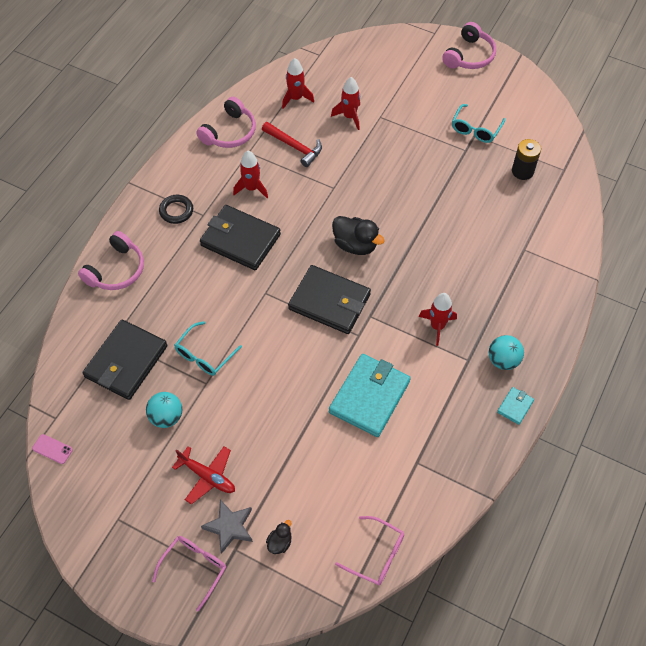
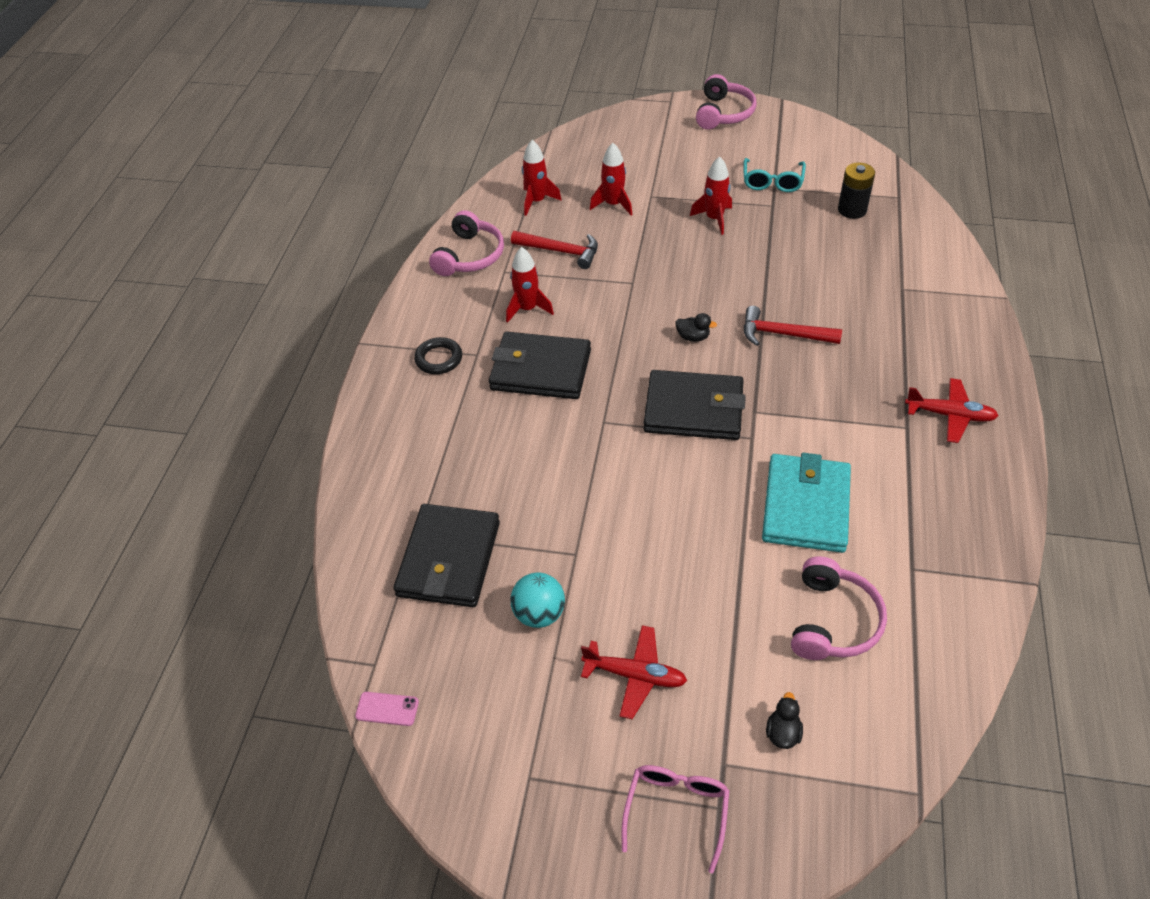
camera: 15 degrees left, 10 degrees down
pink headphones [78,231,144,290] -> pink headphones moved to [791,556,887,660]
turquoise glasses [174,321,242,376] -> none
grey star [201,500,253,554] -> none
black duck [332,216,385,255] -> black duck [675,313,717,342], size x0.53
pink glasses [335,516,404,586] -> none
red rocket [419,293,457,346] -> red rocket moved to [690,156,732,235]
turquoise ball [489,335,524,370] -> red plane [905,378,999,443]
turquoise wallet [497,387,534,425] -> none
none -> red hammer [744,306,842,346]

